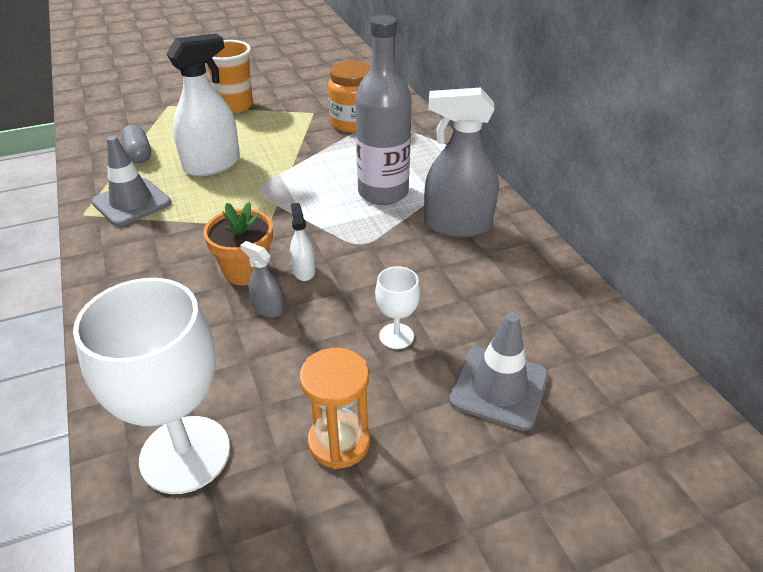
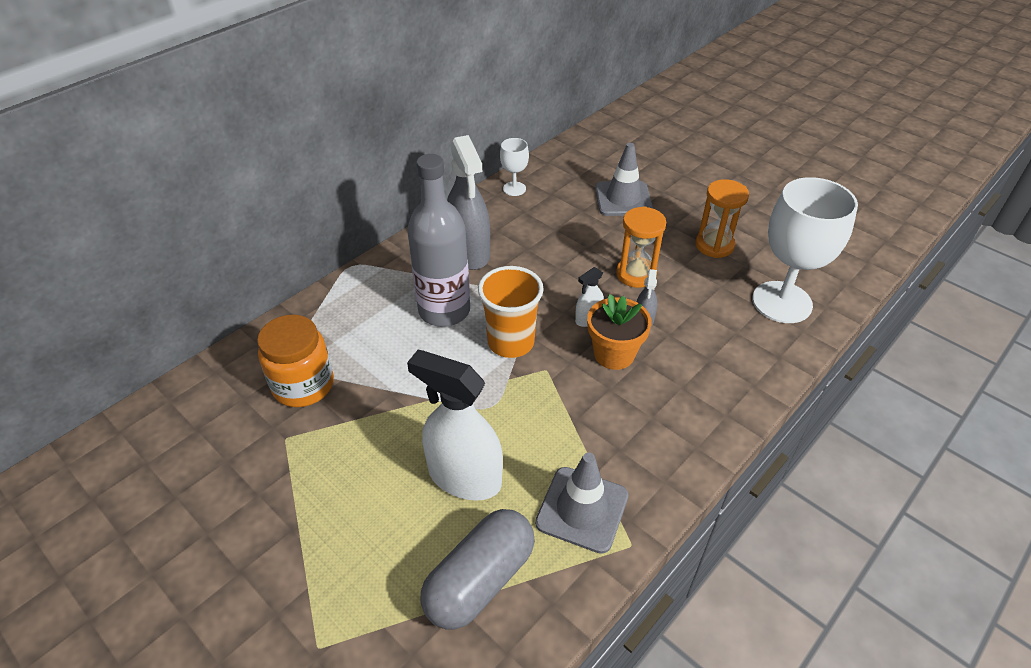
camera: 115 degrees left, 5 degrees up
grey capsule [121,125,151,163] -> grey capsule [421,509,535,629], size x1.64
orange cup [207,40,253,113] -> orange cup moved to [478,266,544,358]
white goblet [375,266,420,349] -> white goblet moved to [500,138,529,196]
none -> orange hourglass [616,206,666,288]

